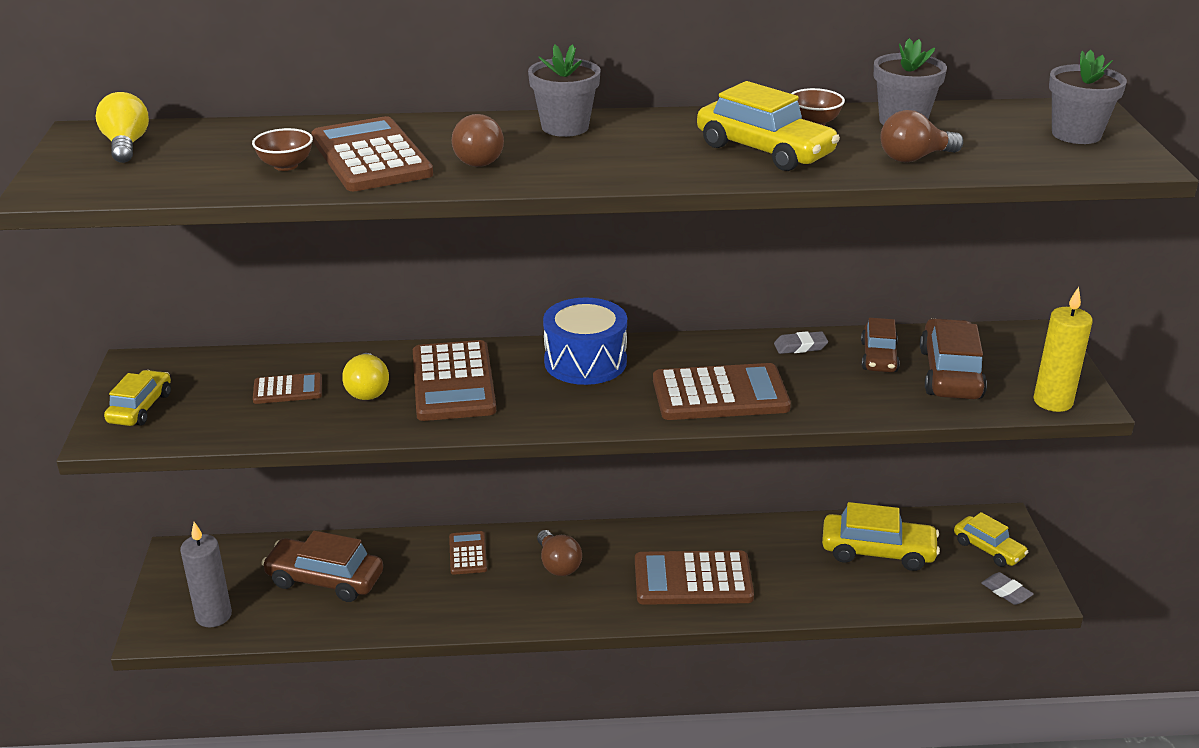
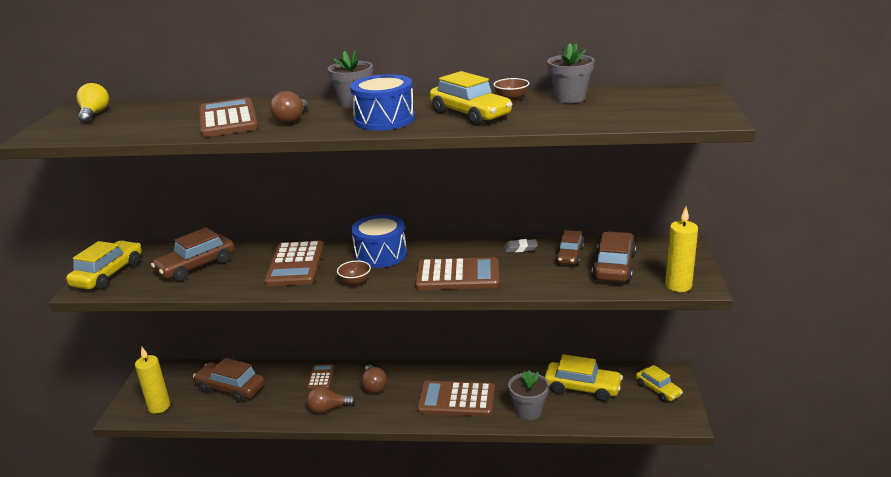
camera: 10 degrees right, 5 degrees down
yellow car [104,370,171,426] -> yellow car [66,241,142,290], size x1.56
grey candle [180,522,232,627] -> yellow candle [135,347,170,414]
brown bowl [252,128,313,171] -> brown bowl moved to [337,260,371,286]
brown calculator [253,373,322,404] -> brown car [151,227,235,281]
yellow light bulb [342,353,389,400] -> none
brown light bulb [880,110,963,163] -> brown light bulb moved to [306,386,356,414]
grey eraser [981,572,1034,605] -> none
grey flower pot [1049,50,1127,144] -> grey flower pot moved to [508,370,549,420]
none -> blue drum [350,74,415,130]

